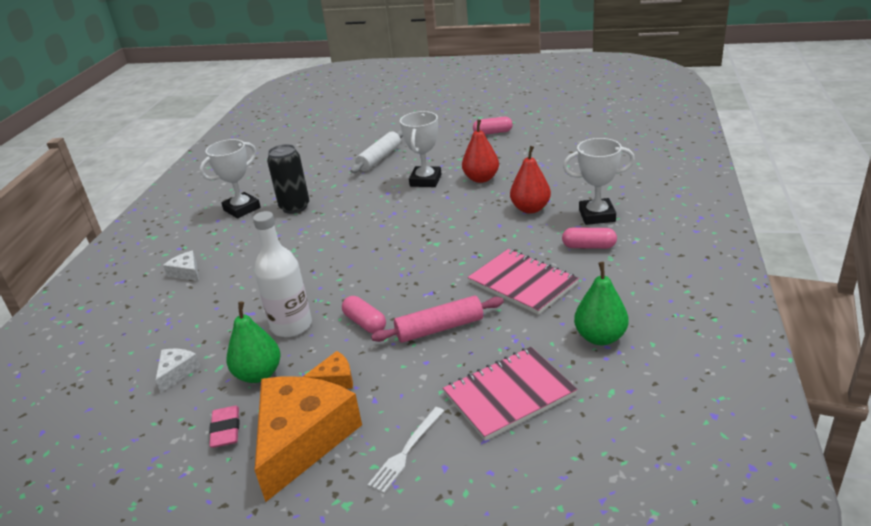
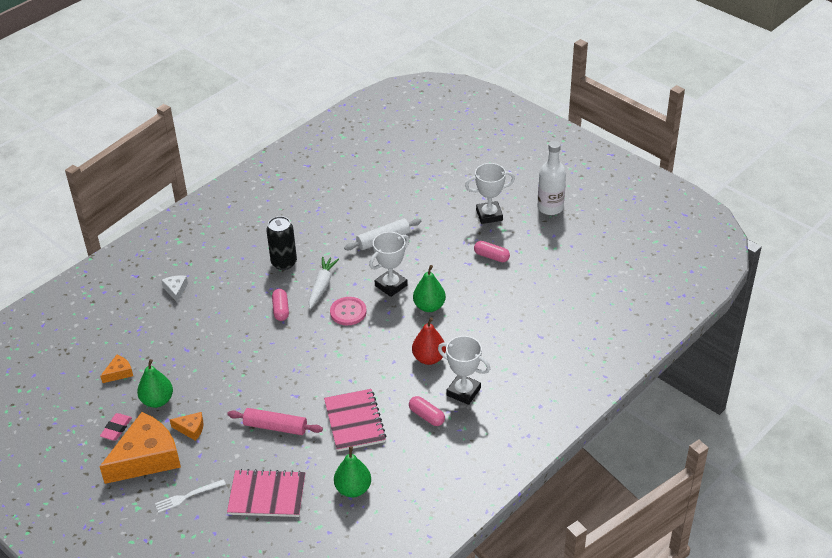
camera: 30 degrees right, 10 degrees up
white cheese [155,349,201,393] -> orange cheese [101,355,133,383]
white trophy [200,139,261,218] -> white trophy moved to [465,163,515,224]
white bottle [253,211,312,337] -> white bottle moved to [537,141,566,215]
pink capsule [342,296,386,334] -> pink capsule moved to [272,289,289,321]
red pear [462,120,499,183] -> green pear [413,265,446,312]
none -> white carrot [309,257,339,309]
none -> pink button [330,297,367,325]

